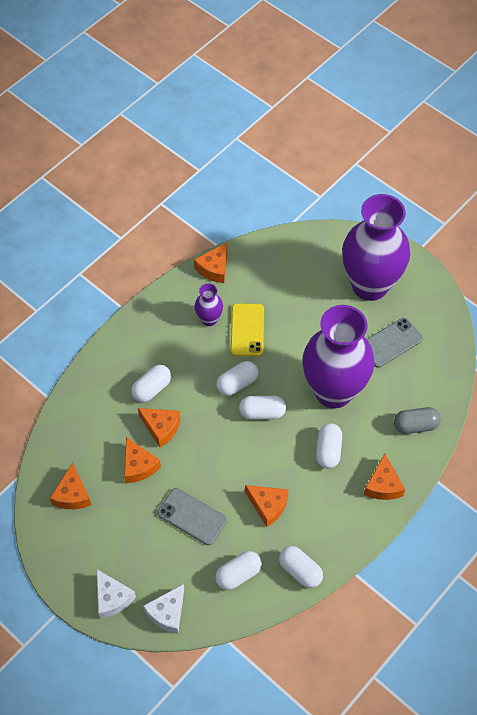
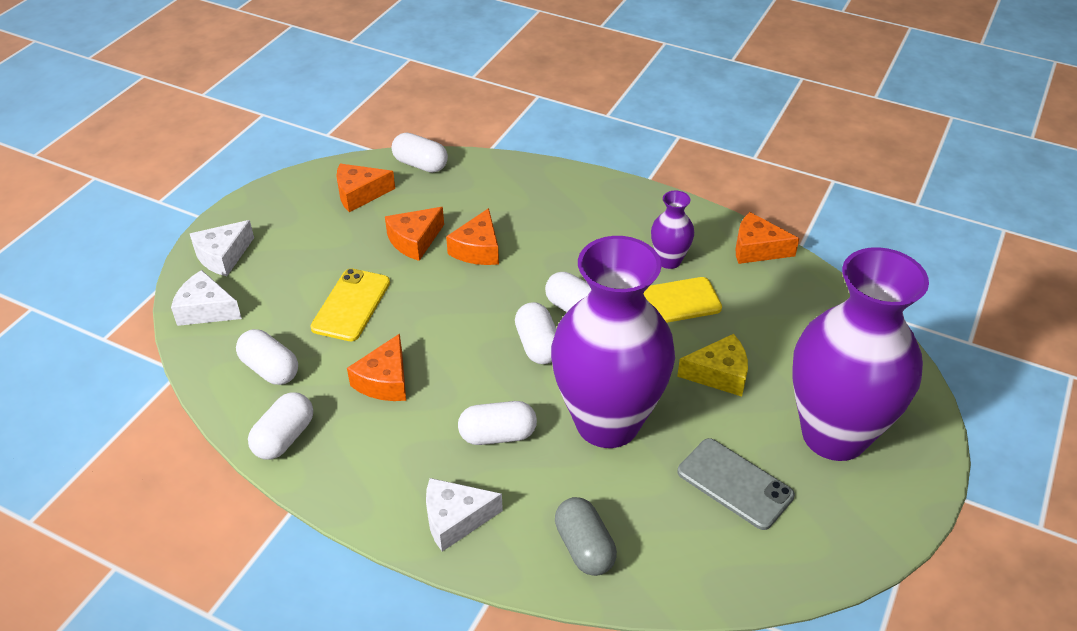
camera: 75 degrees right, 15 degrees down
white capsule [131,365,171,402] -> white capsule moved to [392,133,448,173]
grey phone [158,488,227,545] -> yellow phone [310,268,390,341]
orange cheese [364,454,405,500] -> white cheese [426,478,503,552]
none -> yellow cheese [677,334,748,397]

